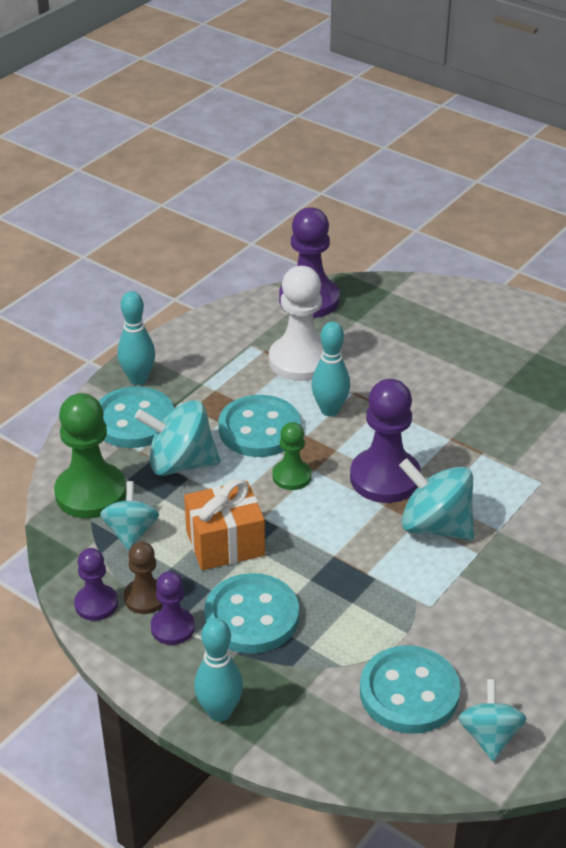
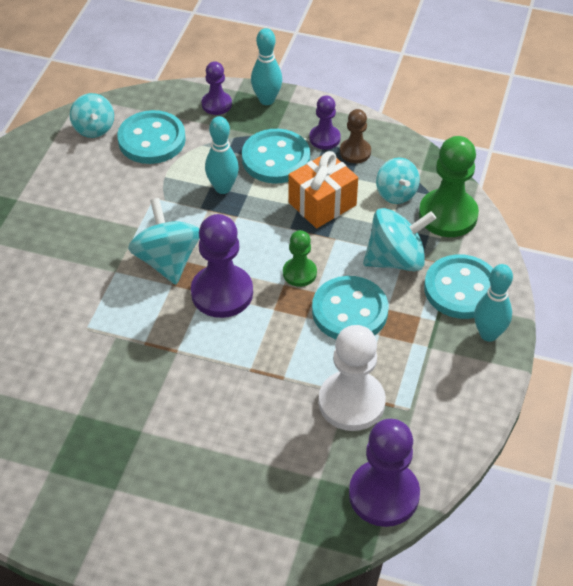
camera: 160 degrees right, 10 degrees up
purple pawn [74,548,118,621] -> purple pawn moved to [202,61,232,115]
turquoise bowling pin [311,321,350,417] -> turquoise bowling pin moved to [205,116,239,194]
turquoise spinning top [399,458,474,540] -> turquoise spinning top turned 120 degrees counterclockwise [128,198,199,285]

